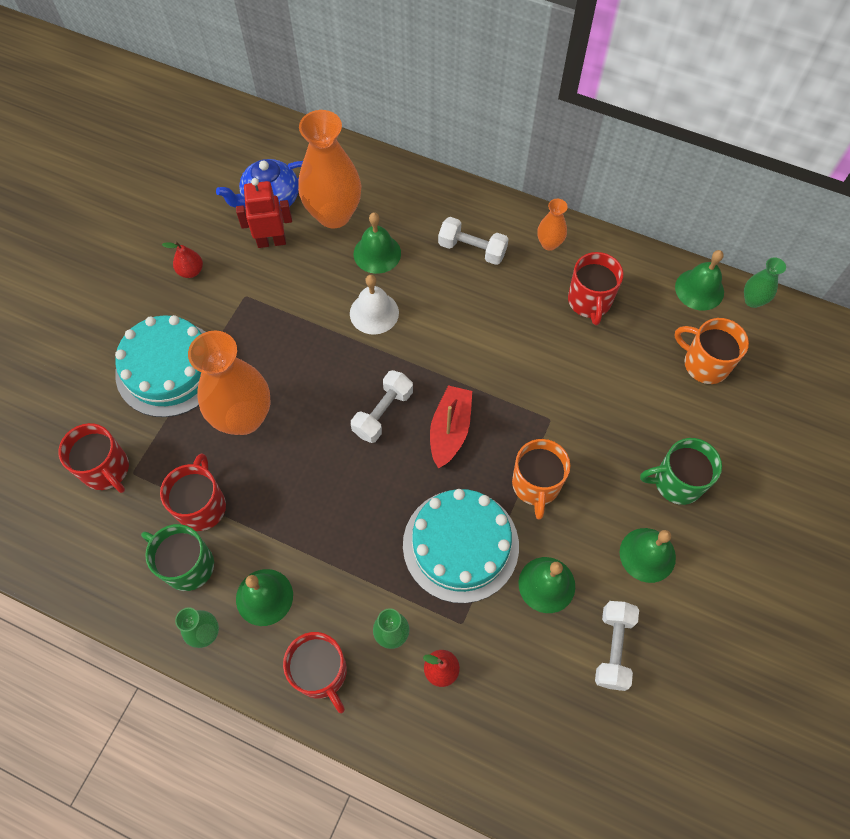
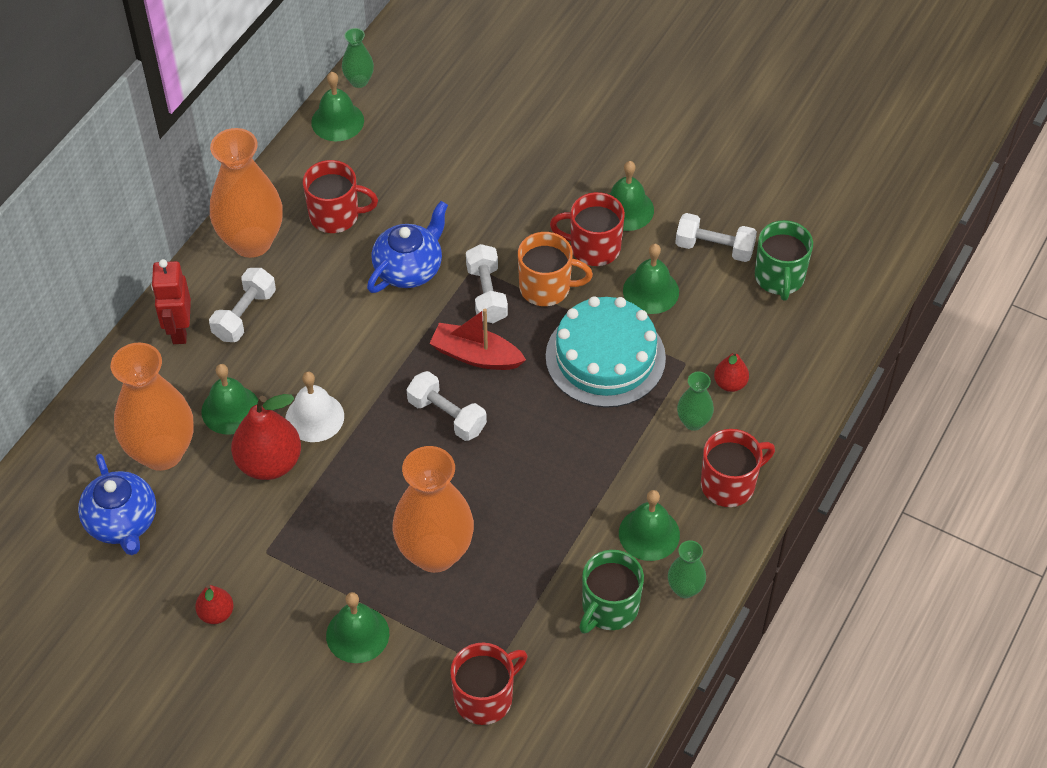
camera: 85 degrees left, 10 degrees down
turquoise cake [115,315,205,417] -> green bell [326,592,389,663]
red mug [160,454,226,531] -> red mug moved to [550,192,625,266]
red robot [236,178,292,248] -> red robot moved to [151,259,191,344]
orange vase [537,199,568,251] -> orange vase [210,128,283,258], size x2.11
green mug [640,438,722,505] -> green mug moved to [755,220,813,300]
orange mug [675,318,749,384] -> none
none -> red pear [231,394,301,480]
none -> blue teapot [367,201,448,293]
none -> white dumbbell [466,244,508,323]

